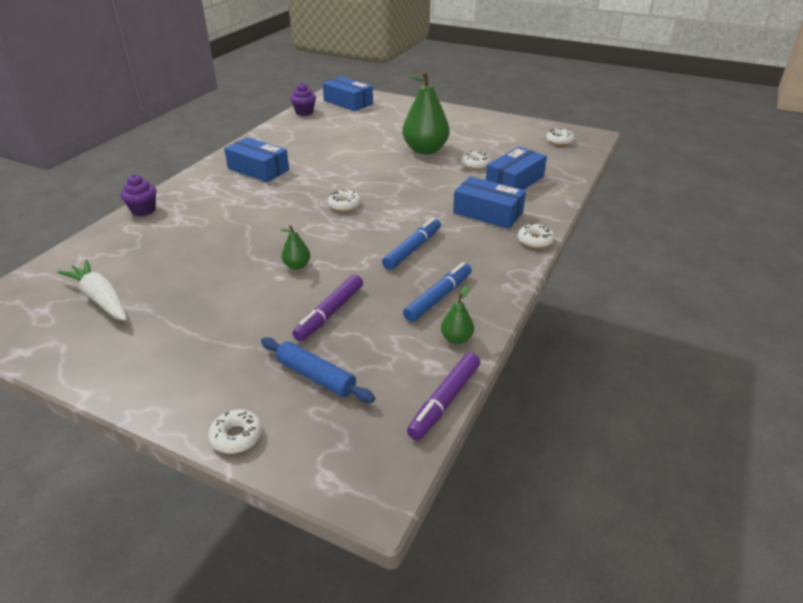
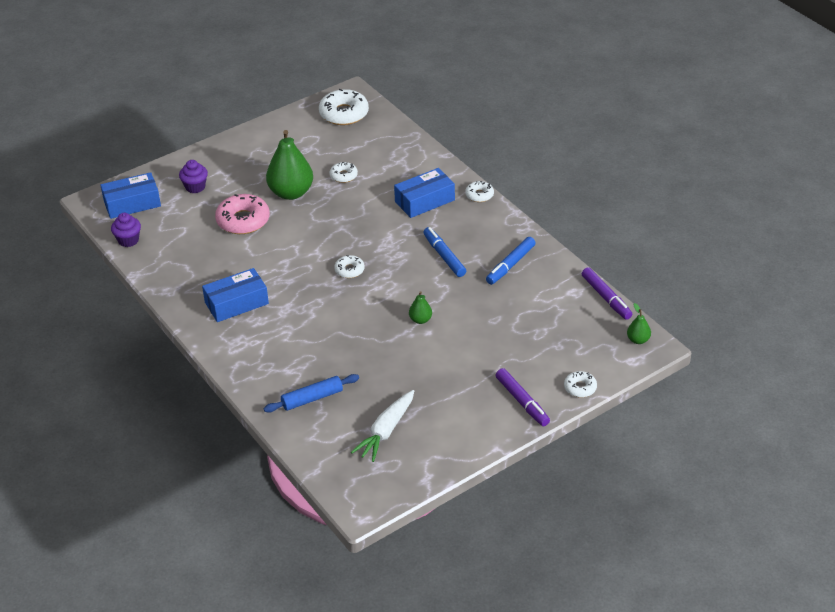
camera: 60 degrees left, 5 degrees up
white carrot [58,260,127,321] -> white carrot turned 45 degrees counterclockwise [351,390,414,462]
purple cupcake [121,174,156,216] -> purple cupcake moved to [179,160,208,193]
blue rolling pin [261,337,375,403] -> blue rolling pin moved to [263,374,359,413]
purple marker [292,274,363,342] -> purple marker moved to [496,368,550,426]
blue marker [403,262,472,322] -> blue marker turned 120 degrees counterclockwise [486,237,536,285]
green pear [441,285,474,344] -> green pear moved to [627,303,651,344]
blue box [486,147,547,190] -> none
white donut [546,129,575,145] -> white donut [319,89,369,125], size x1.87
none -> pink donut [215,194,270,234]

